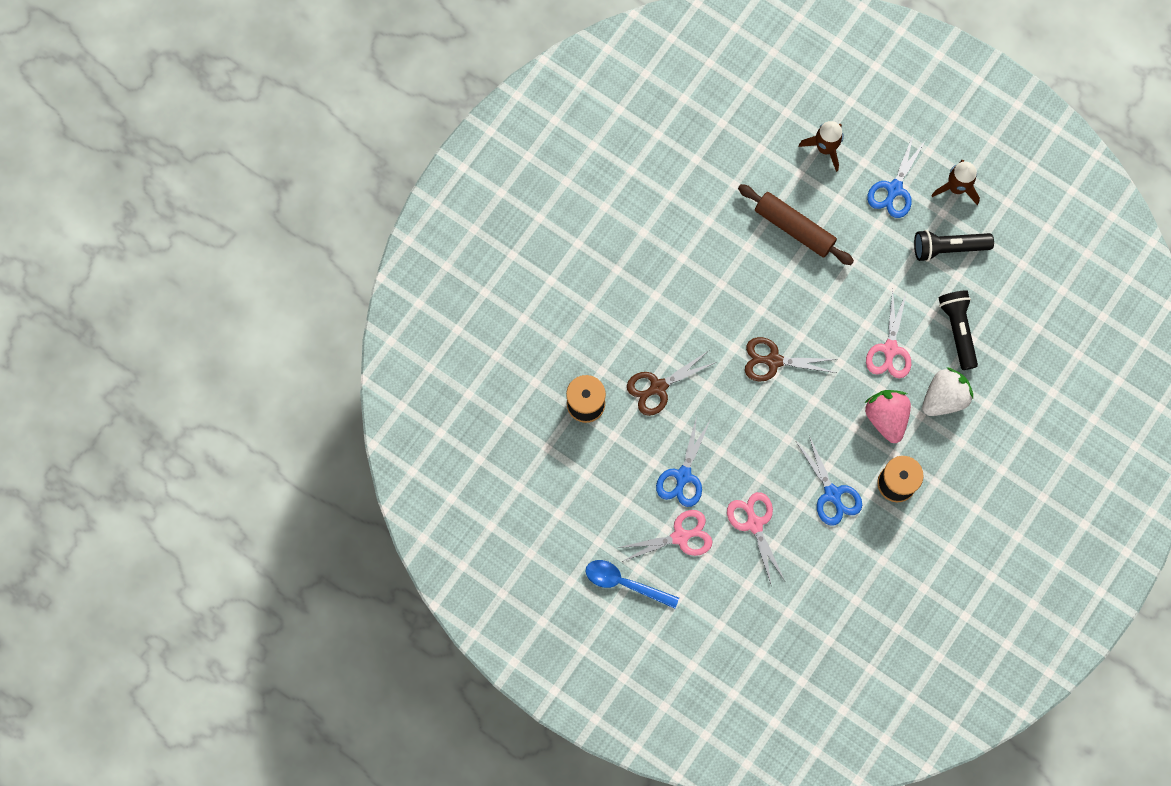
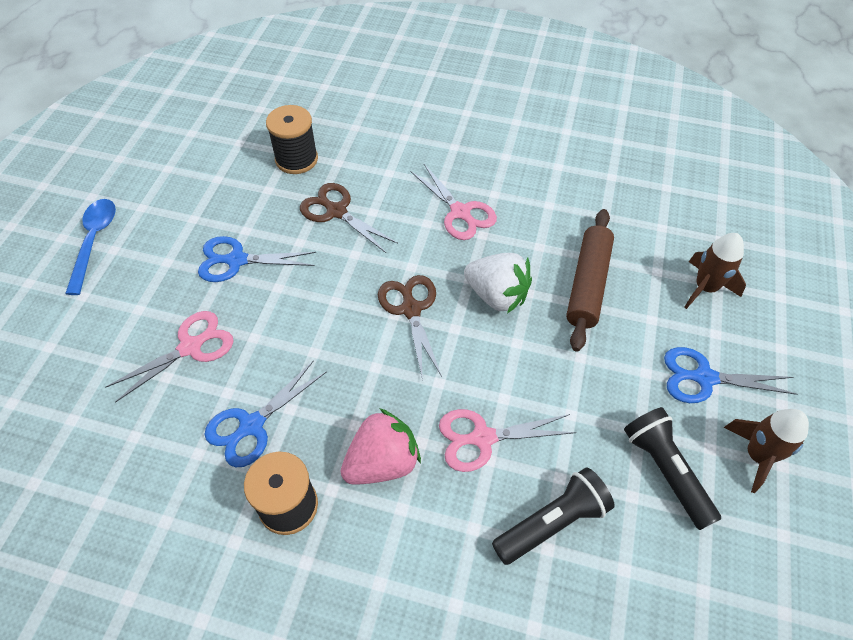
camera: 70 degrees right, 20 degrees down
pink scissors [617,510,712,562] -> pink scissors moved to [410,164,497,240]
white strawberry [922,367,973,416] -> white strawberry moved to [464,253,532,314]

